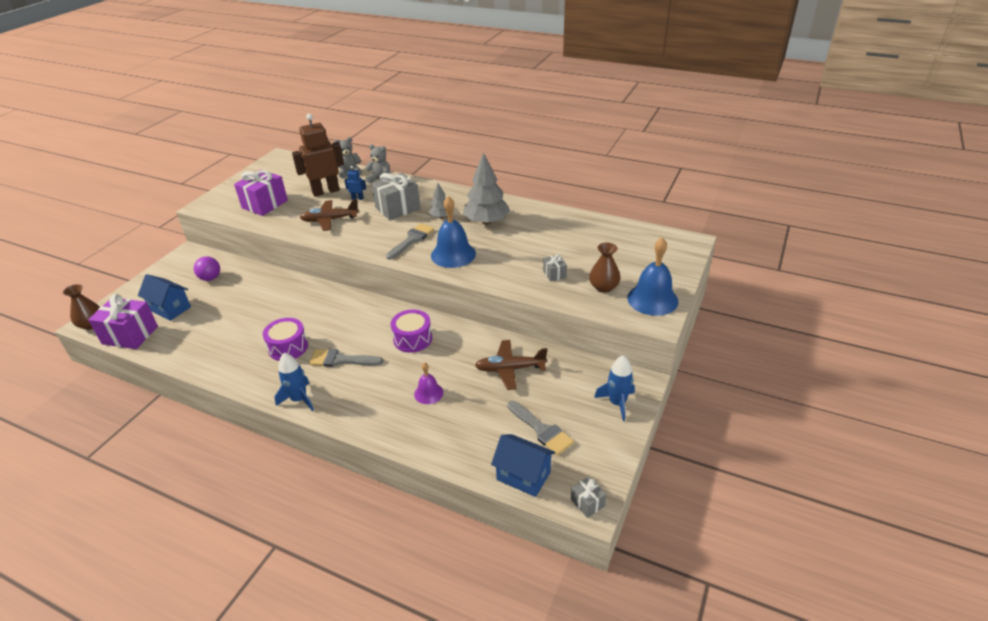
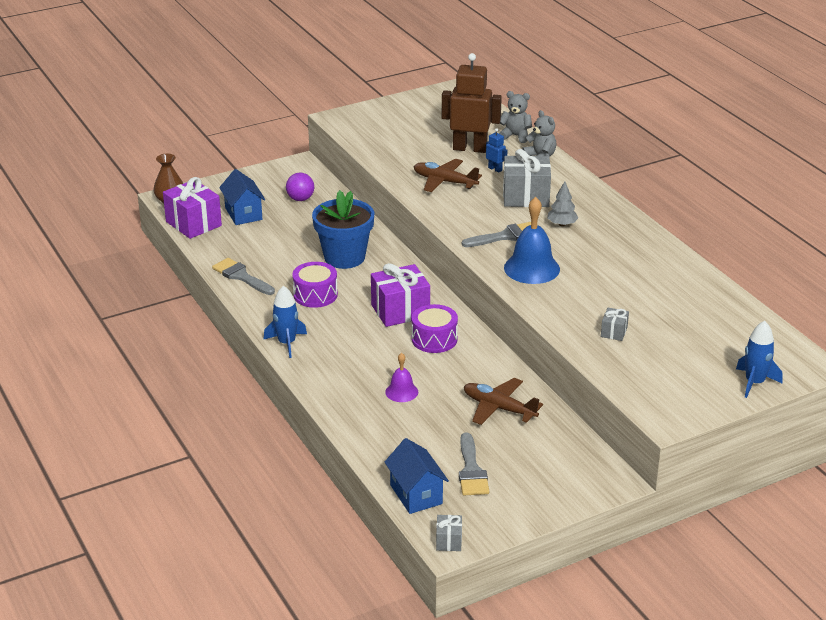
camera: 35 degrees right, 5 degrees down
purple gift [234,170,288,216] -> purple gift moved to [371,263,430,327]
grey brush [309,349,383,367] -> grey brush moved to [212,258,275,295]
grey tree [463,152,510,225] -> none
brown vase [589,243,621,293] -> none
blue rocket [594,355,635,421] -> blue rocket moved to [736,320,782,398]
blue bell [627,237,678,316] -> none
none -> blue flower pot [312,190,375,269]

